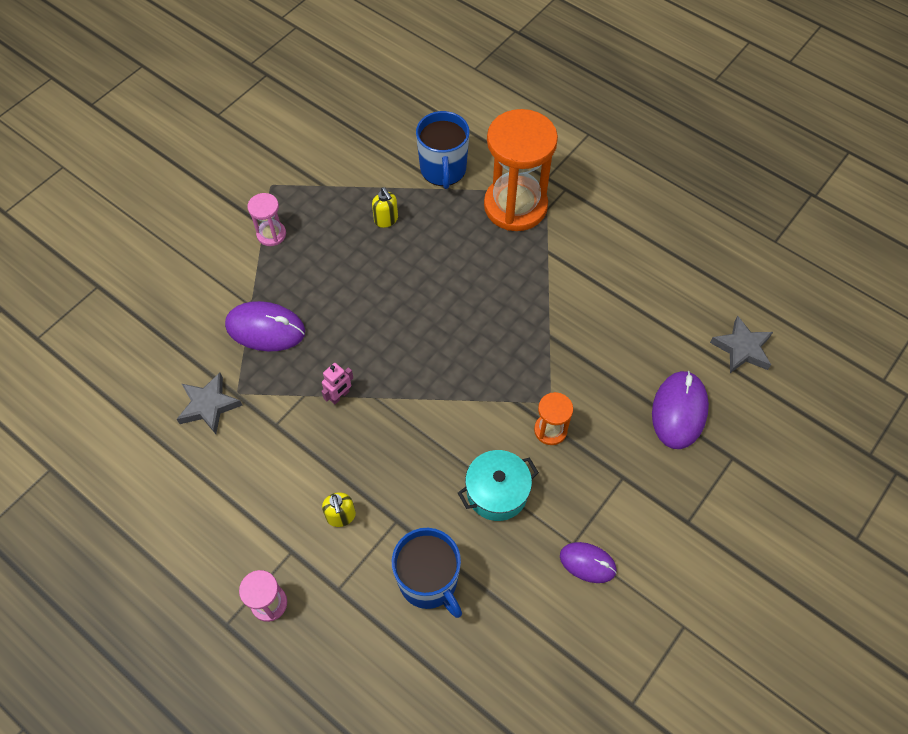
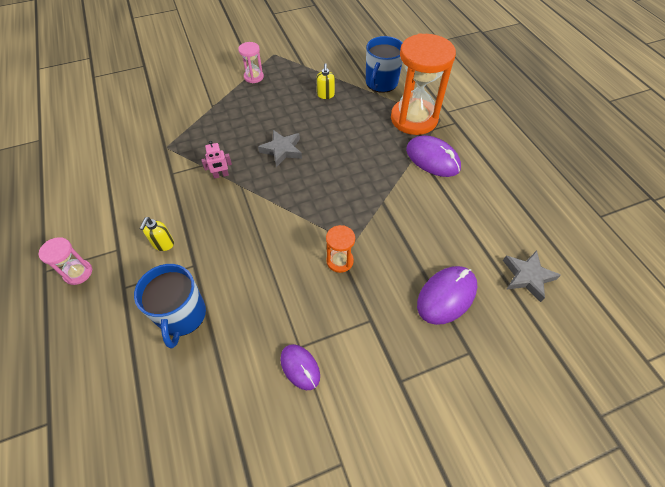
camera: 30 degrees right, 5 degrees down
grey star [176,373,242,434] -> grey star moved to [258,130,302,167]
purple mouse [225,301,305,351] -> purple mouse moved to [406,136,461,177]
turquoise pot [458,450,539,521] -> none

